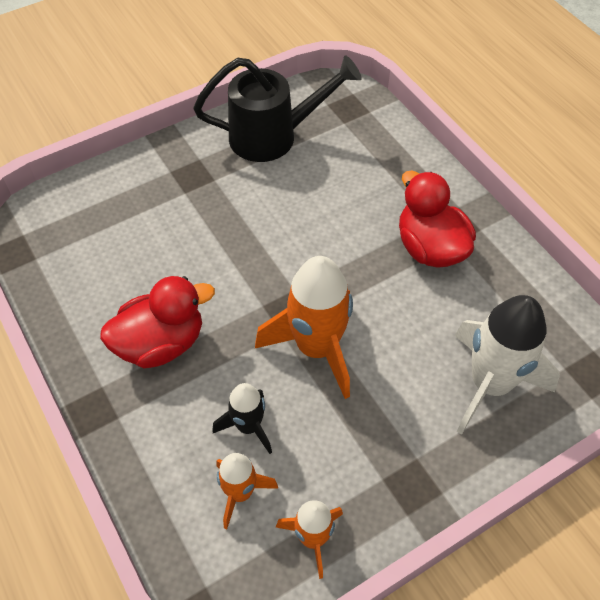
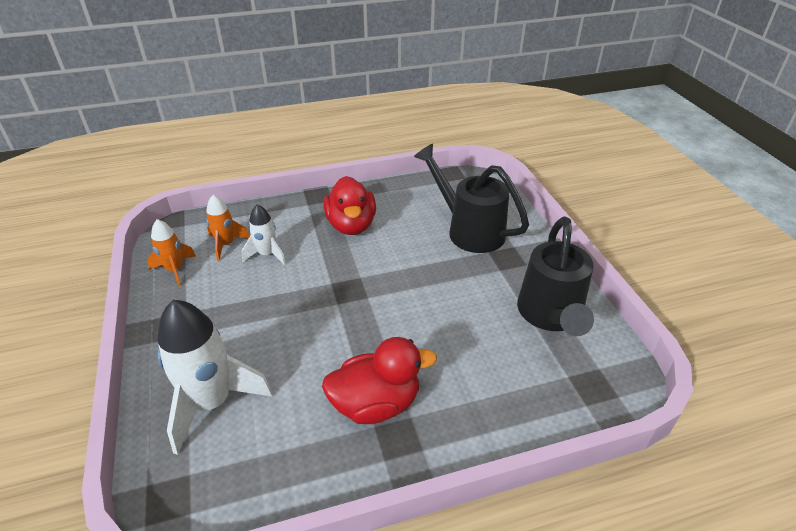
camera: 105 degrees right, 15 degrees down
black rocket [212,383,272,454] -> white rocket [242,204,286,265]
orange rocket [255,256,353,399] -> none
none -> black watering can [414,144,529,253]

